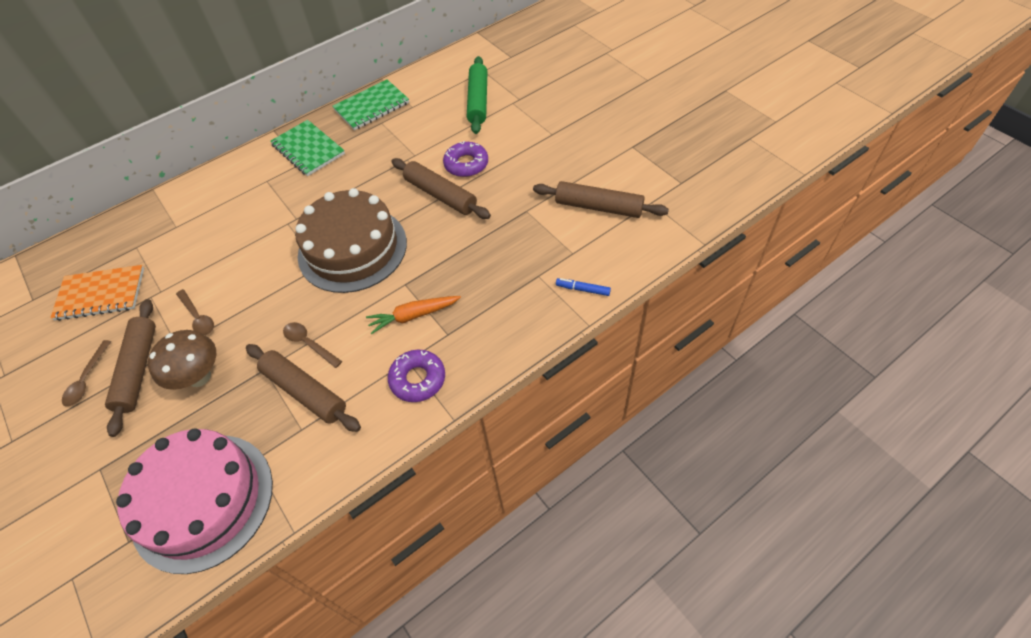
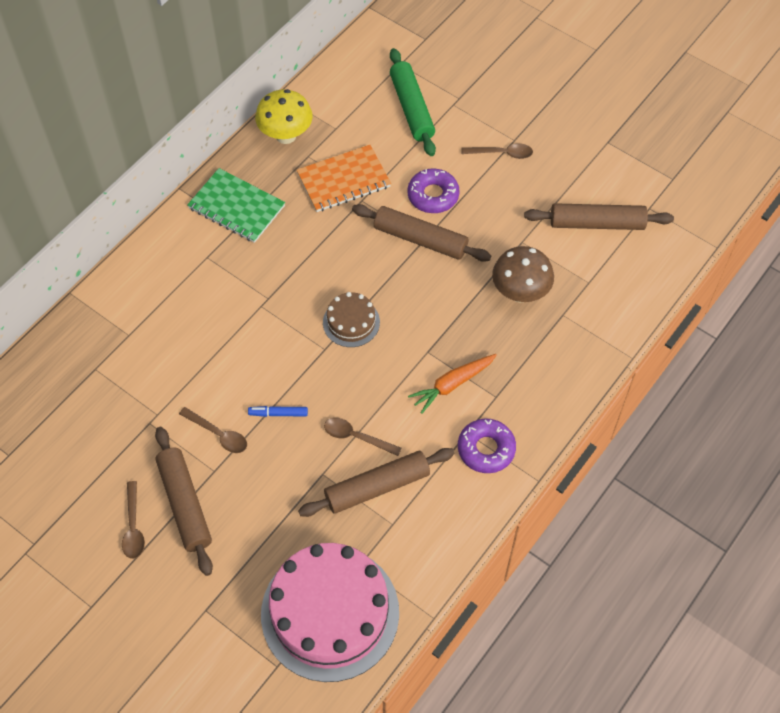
camera: 20 degrees left, 5 degrees up
orange notebook [50,265,144,321] -> orange notebook moved to [297,145,391,212]
brown mushroom [148,330,216,390] -> brown mushroom moved to [492,246,554,302]
brown rolling pin [246,344,361,432] -> brown rolling pin turned 45 degrees counterclockwise [298,448,454,517]
brown cake [295,188,407,293] -> brown cake [323,292,380,347], size x0.47
green notebook [332,79,409,130] -> yellow mushroom [255,89,313,144]
blue marker [556,278,611,296] -> blue marker moved to [248,406,308,417]
none -> brown spoon [461,143,533,159]

